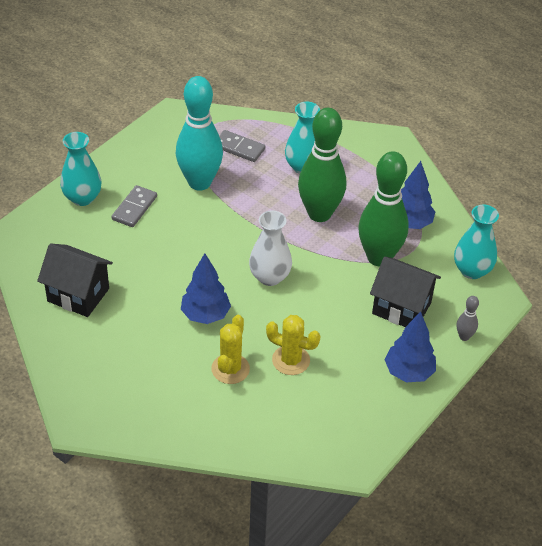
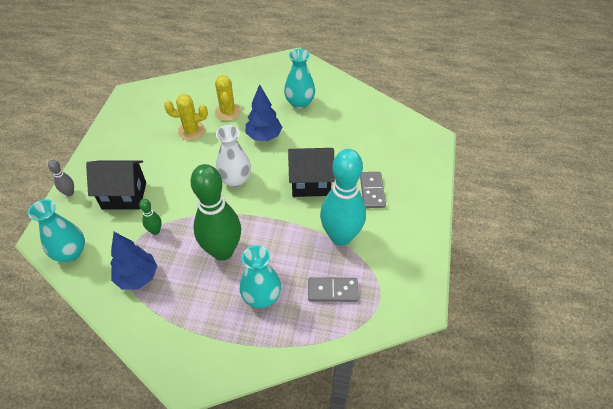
camera: 155 degrees right, 5 degrees up
black house [37,243,113,317] -> black house moved to [288,148,335,197]
turquoise vase [60,132,102,206] -> turquoise vase moved to [284,49,315,109]
green bowling pin [358,151,409,266] -> green bowling pin [139,199,162,235], size x0.41
blue tree [385,311,436,382] -> none

